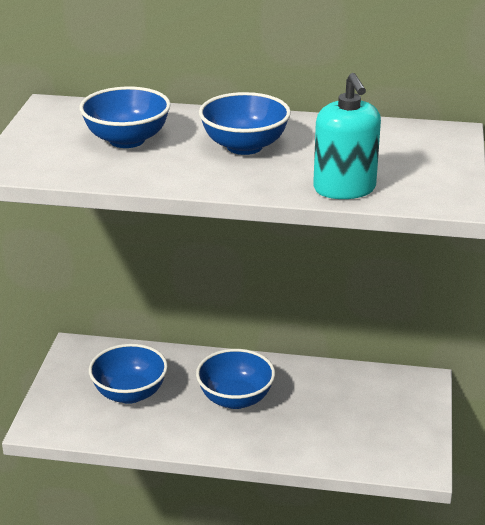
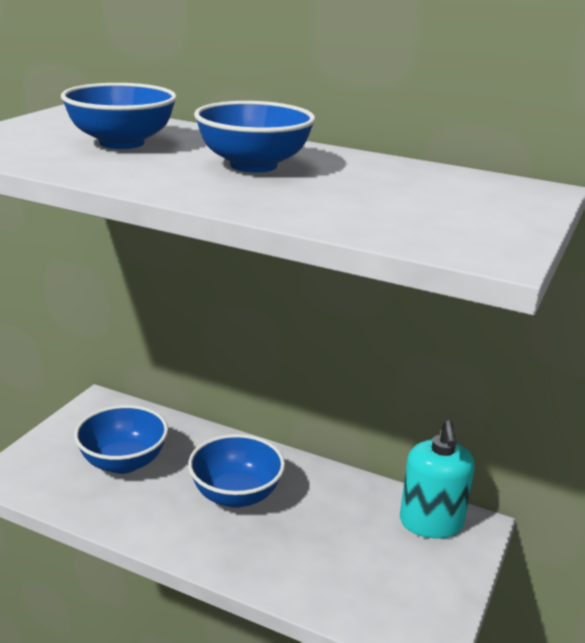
camera: 15 degrees right, 5 degrees down
turquoise soap dispenser [313,73,381,199] -> turquoise soap dispenser moved to [400,420,475,539]

